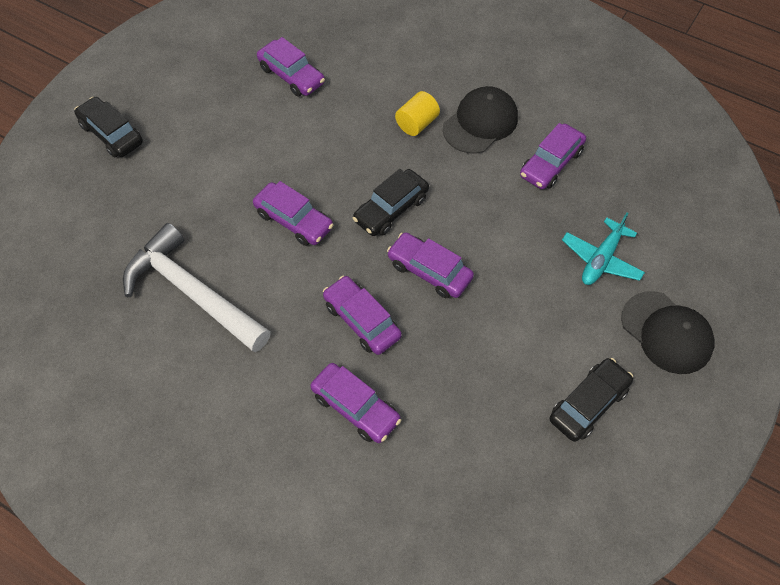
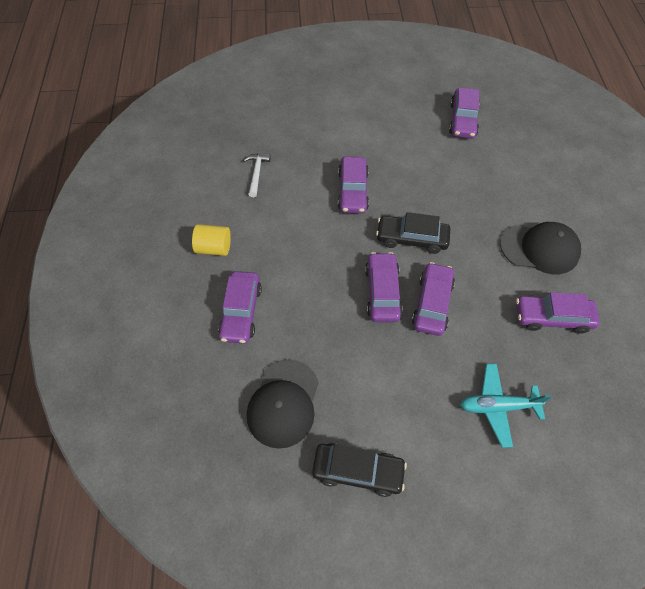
camera: 55 degrees right, 0 degrees up
black car [74,97,143,157] -> none
white hammer [123,223,271,352] -> white hammer [243,154,271,197], size x0.42
purple car [323,276,402,355] -> purple car moved to [412,262,455,336]
yellow cylinder [395,91,440,136] -> yellow cylinder moved to [192,224,231,256]
black cap [621,291,715,374] -> black cap moved to [247,360,319,449]

